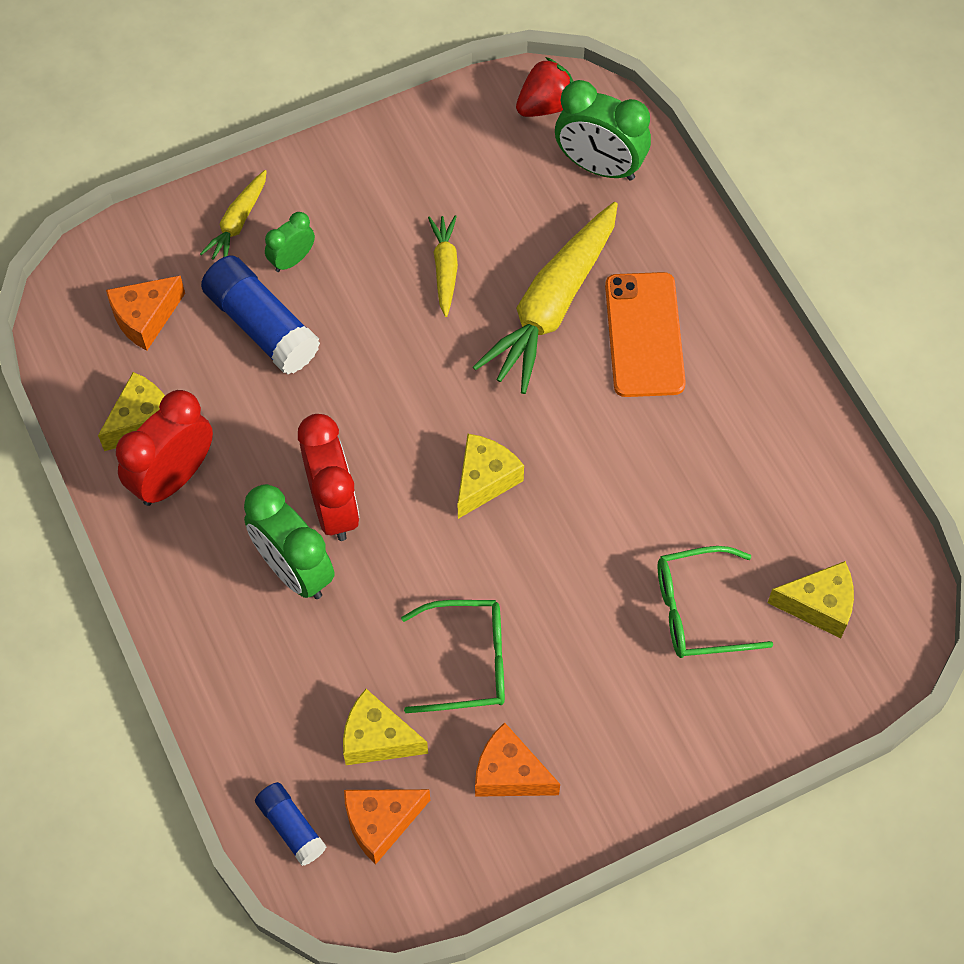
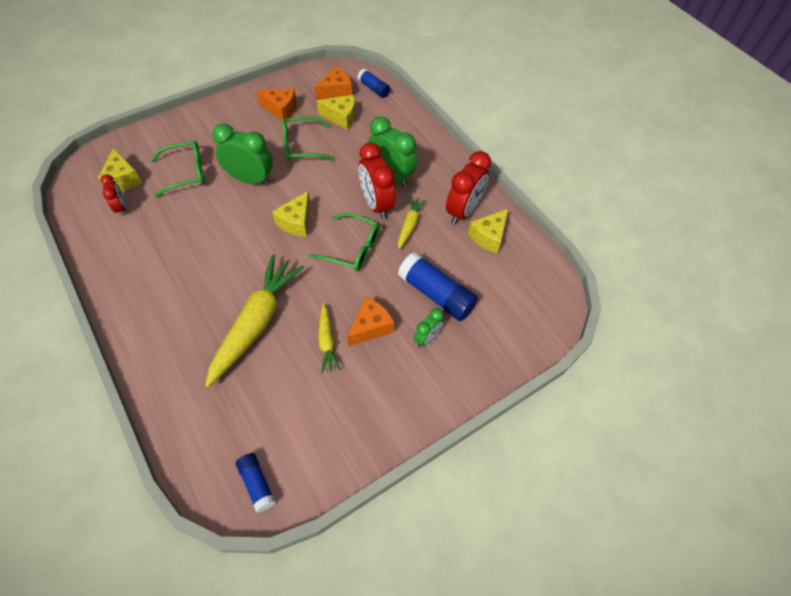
camera: 170 degrees right, 5 degrees down
orange cheese [106,275,185,351] -> orange cheese moved to [347,296,394,346]
yellow carrot [200,170,267,260] -> yellow carrot moved to [398,196,426,249]
red strawberry [516,57,573,117] -> blue glue stick [236,453,276,513]
green clock [555,80,651,181] -> green clock moved to [212,124,273,185]
orange phone [605,272,686,397] -> none
yellow cheese [767,561,854,638] -> yellow cheese turned 105 degrees counterclockwise [98,147,142,190]
none -> red clock [100,174,126,216]
none -> green glasses [309,213,380,271]

